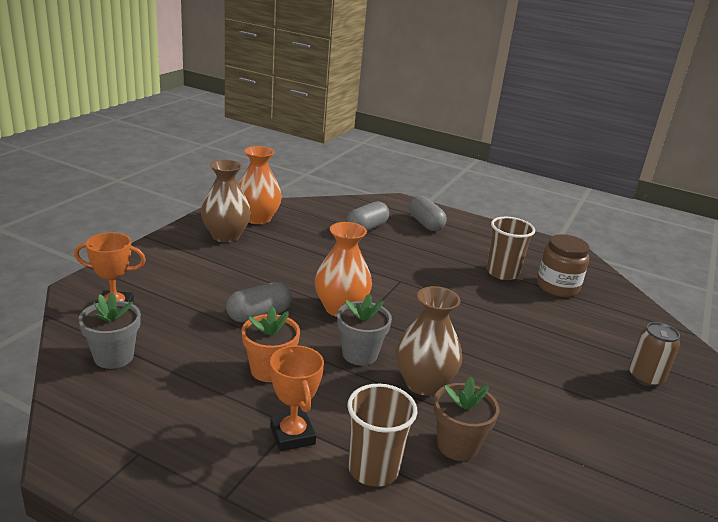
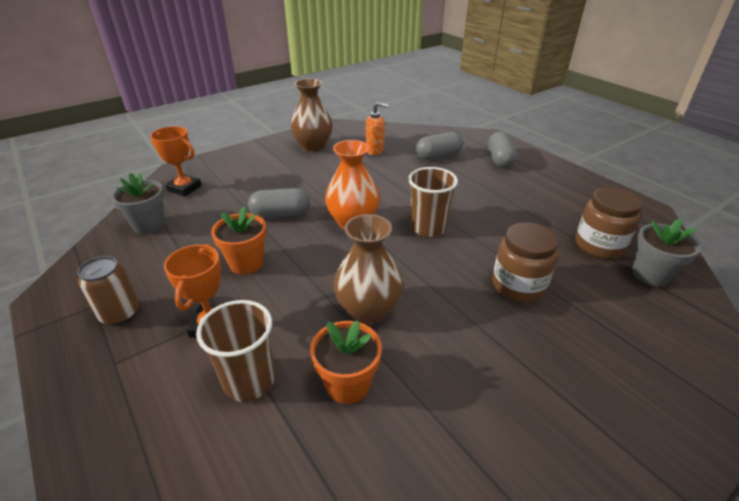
camera: 30 degrees right, 10 degrees up
orange vase [239,146,282,224] -> none
grey flower pot [337,294,392,365] -> grey flower pot moved to [632,219,701,287]
brown flower pot [434,377,499,461] -> orange flower pot [310,321,382,404]
brown cup [487,217,535,280] -> brown cup moved to [408,167,458,237]
brown can [629,322,680,387] -> brown can moved to [77,256,139,326]
none -> orange soap dispenser [366,102,388,155]
none -> brown jar [492,223,558,302]

